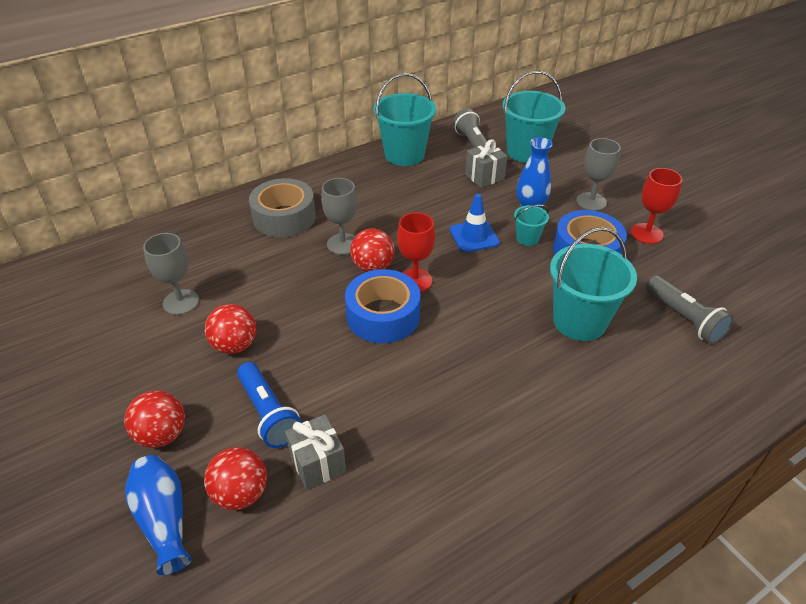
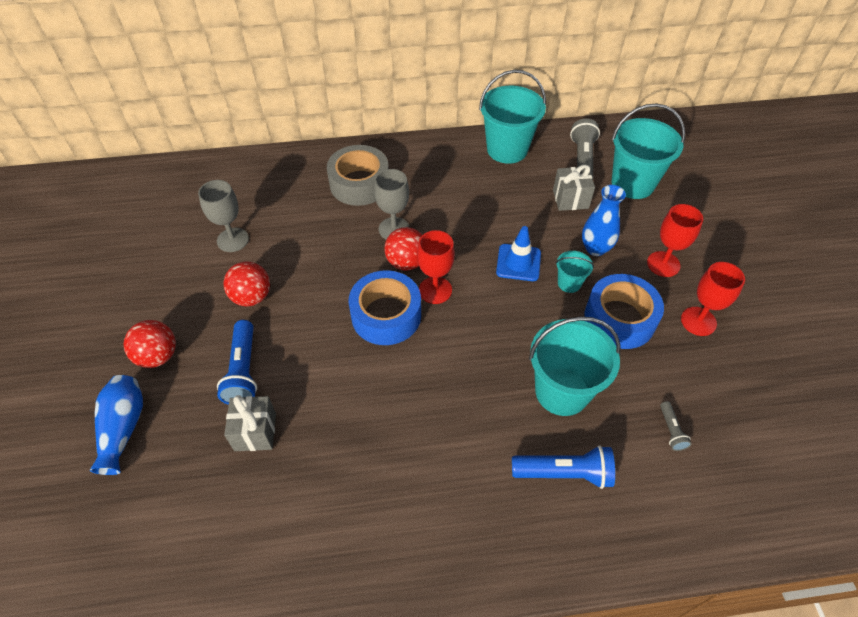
camera: 25 degrees right, 10 degrees up
red ball [204,447,267,510] -> none
grey goblet [576,138,621,211] -> red goblet [647,204,703,277]
grey flashlight [646,276,734,344] -> grey flashlight [660,401,692,451], size x0.52
none -> blue flashlight [512,445,615,489]

